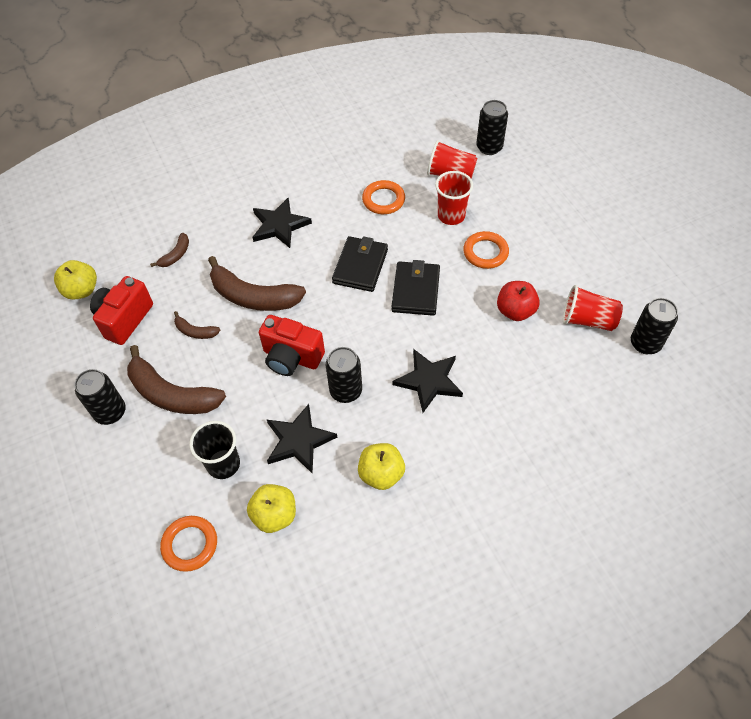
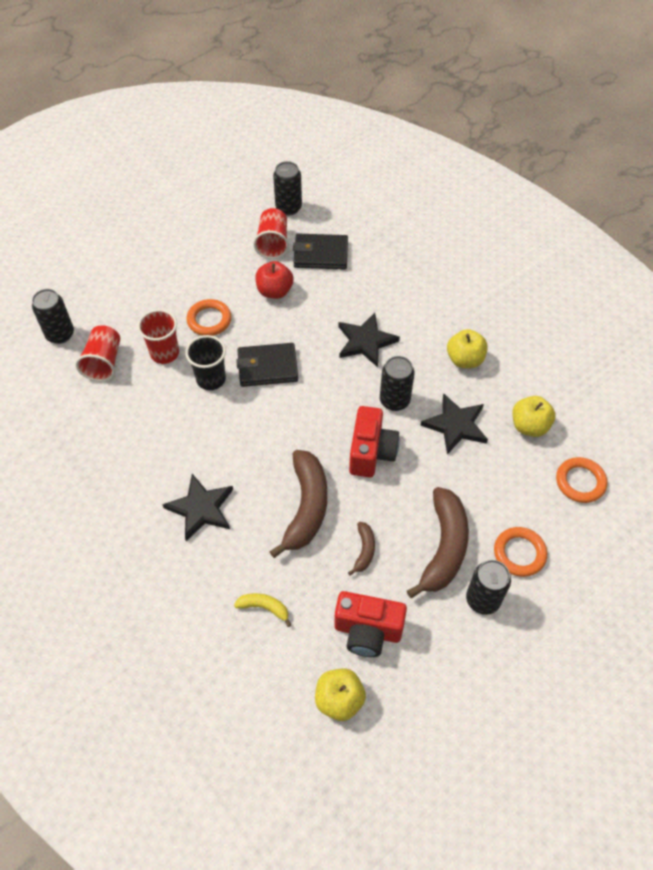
camera: 105 degrees left, 0 degrees up
brown banana [150,233,189,267] -> yellow banana [234,593,291,627]
black cup [189,421,240,479] -> black cup moved to [185,335,226,390]
black wallet [332,236,388,292] -> black wallet moved to [293,234,348,270]
orange ring [362,180,405,214] -> orange ring moved to [494,527,547,577]

